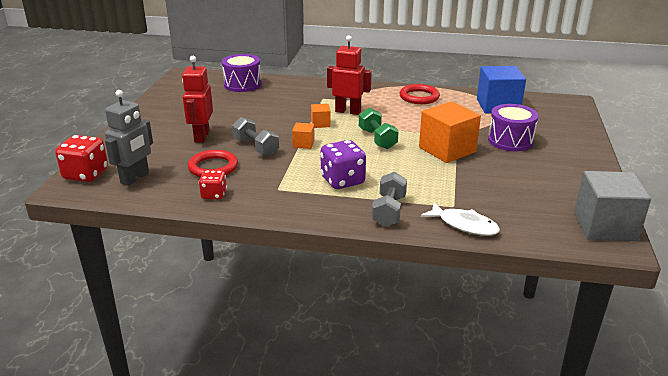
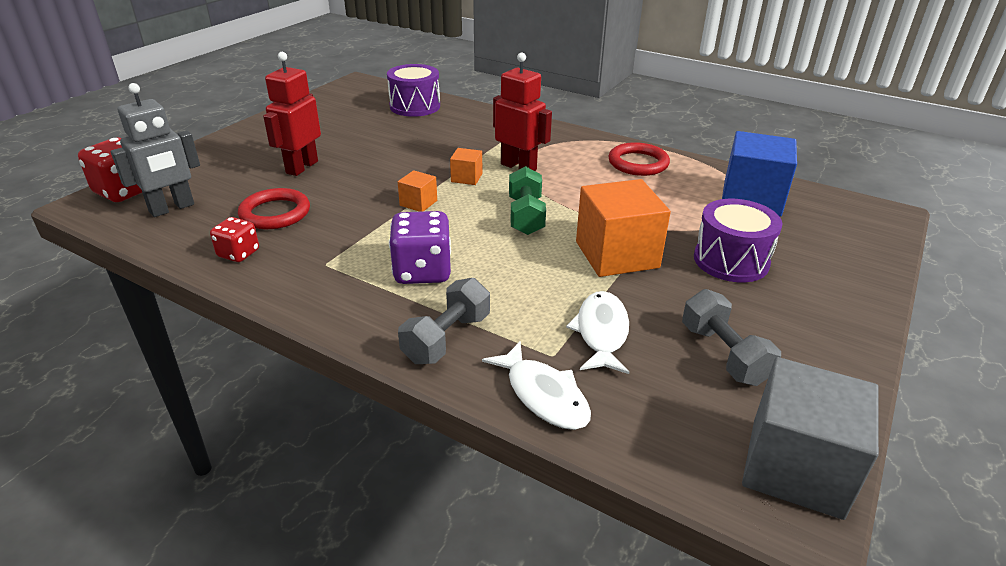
camera: 20 degrees right, 5 degrees up
grey dumbbell [232,117,279,156] -> grey dumbbell moved to [682,289,781,386]
none -> white fish [566,291,629,374]

